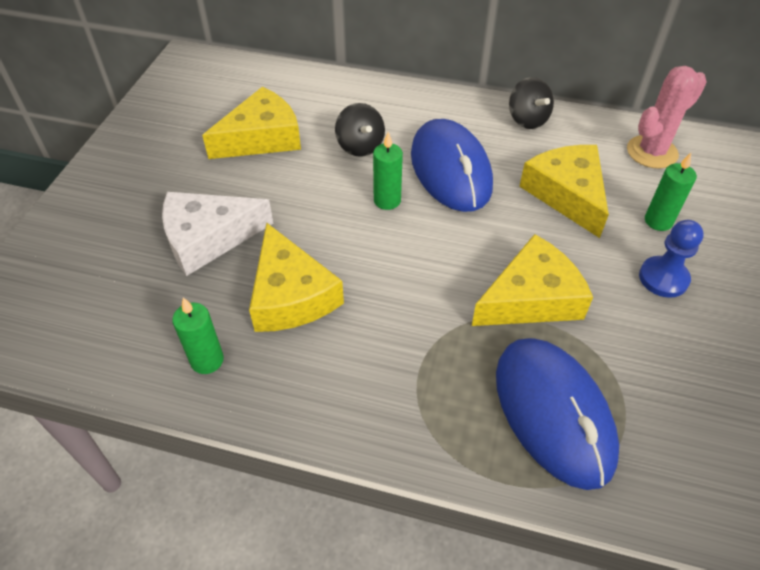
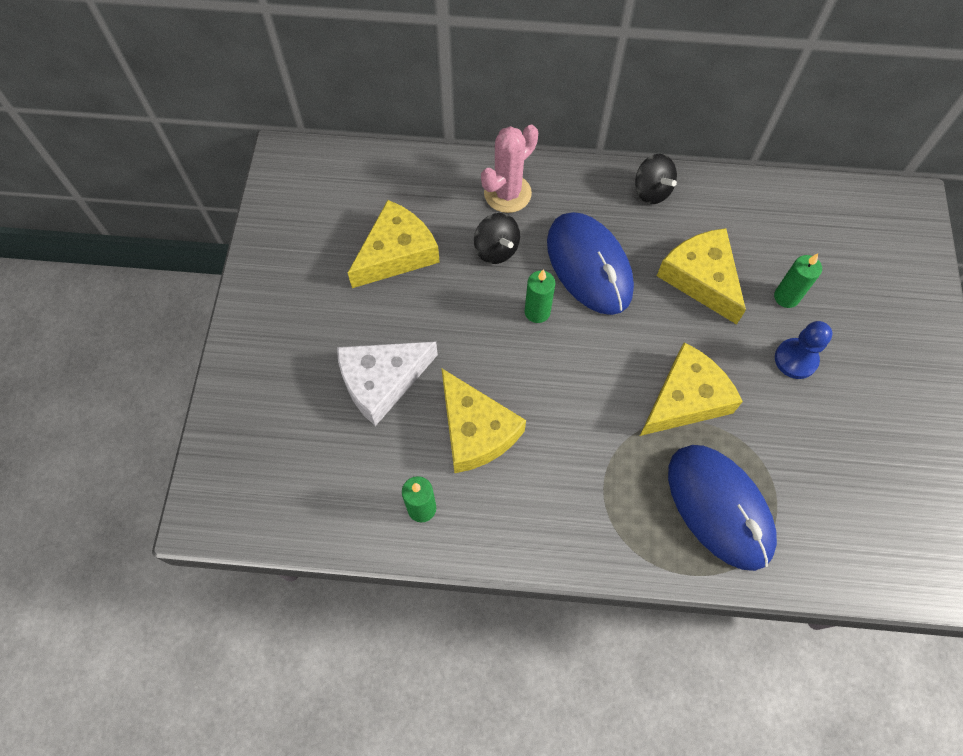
camera: 10 degrees left, 15 degrees up
pink cactus [627,66,707,169] -> pink cactus moved to [481,125,538,213]

